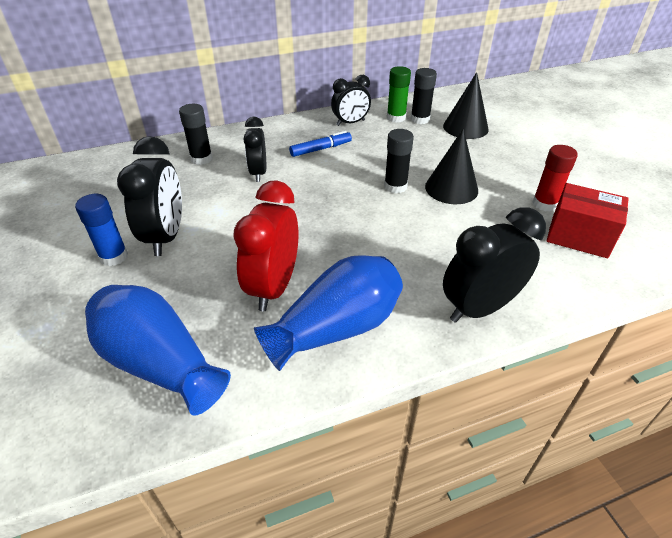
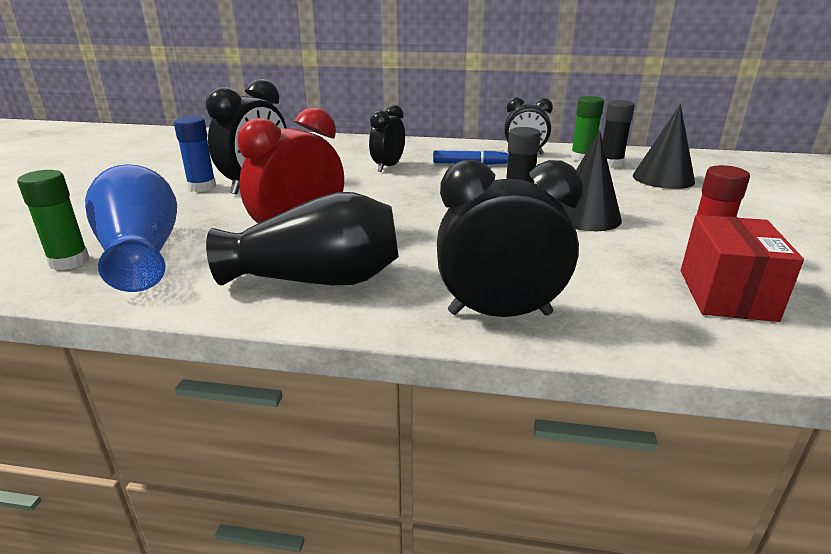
camera: 30 degrees right, 15 degrees down
black glue stick [179,104,213,165] -> none
blue vase [254,255,403,371] -> black vase [206,192,399,286]
red box [547,183,629,258] -> red box turned 45 degrees clockwise [681,215,804,322]
none -> green glue stick [17,170,90,270]

